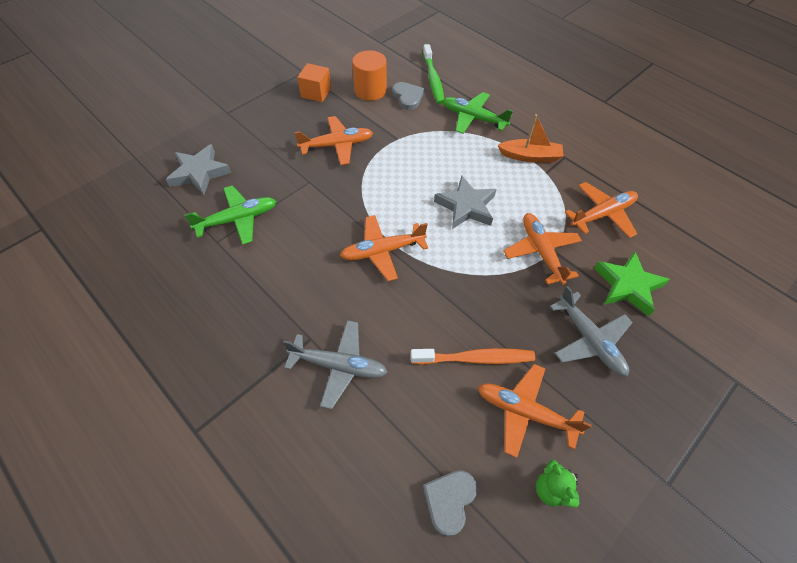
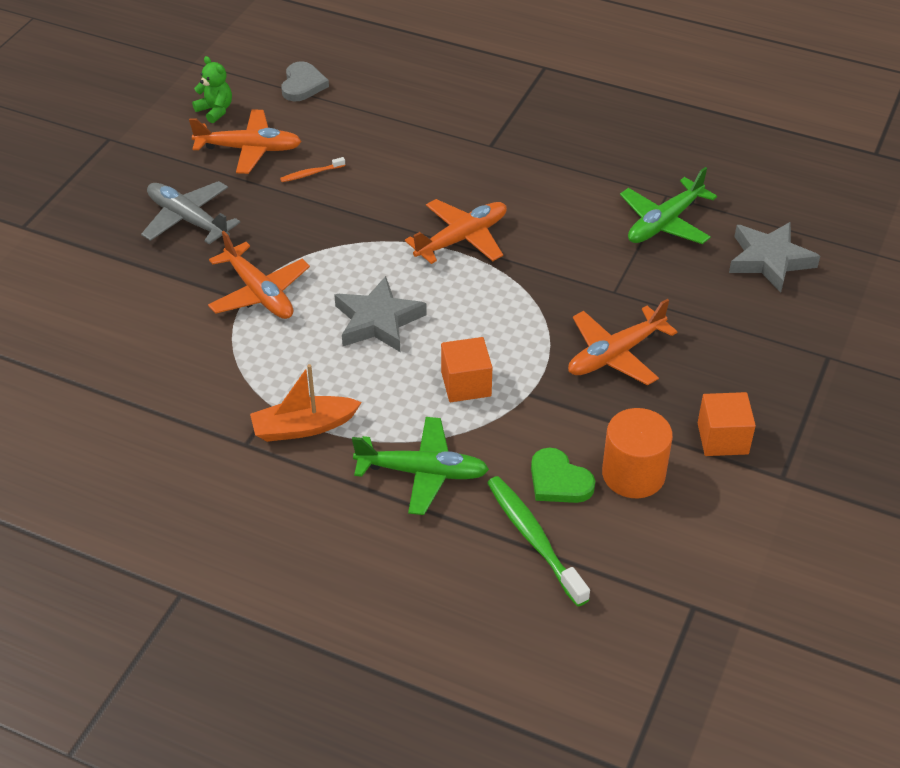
camera: 160 degrees right, 10 degrees down
grey plane [283,320,387,409] -> none
grey heart [392,82,424,110] -> green heart [531,448,595,503]
orange toothbrush [411,348,535,365] -> orange toothbrush [280,157,345,182], size x0.49
orange plane [565,182,638,238] -> none
green star [594,251,670,316] -> none
none -> orange cube [441,337,492,402]

